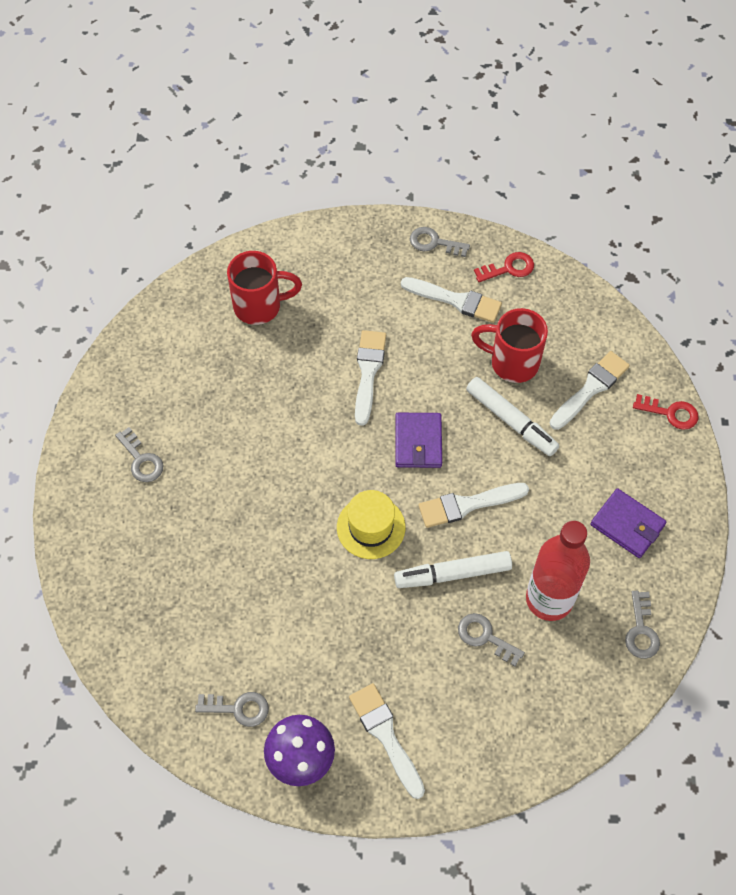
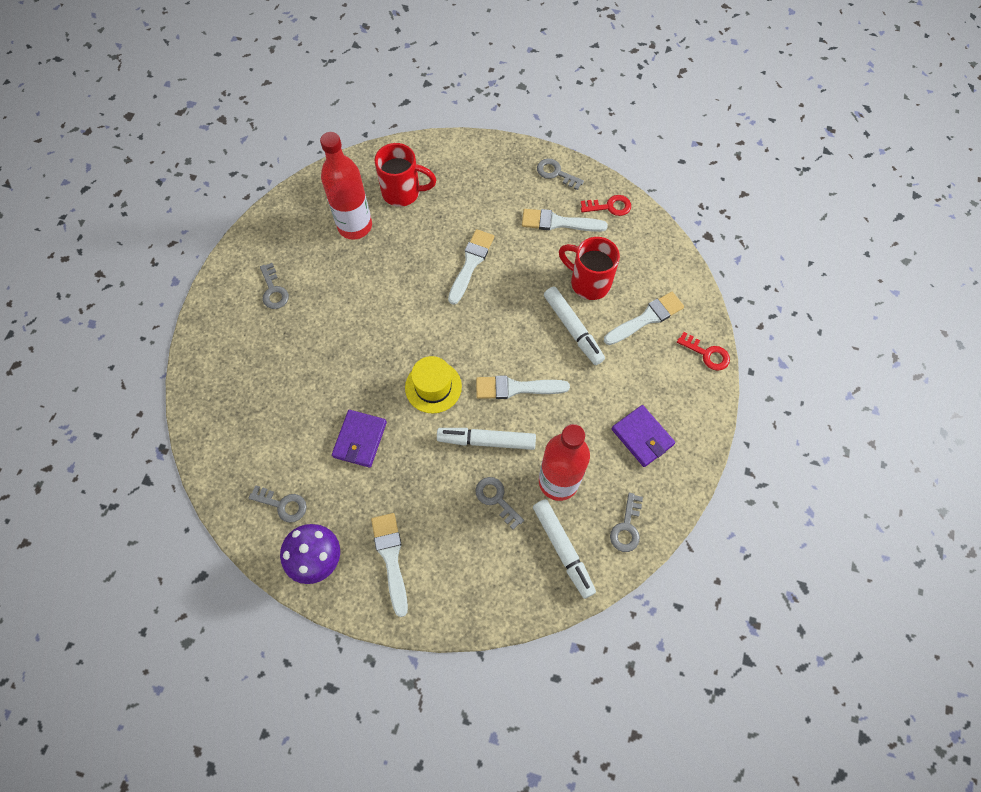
camera: 15 degrees right, 5 degrees up
purple wallet [395,413,442,468] -> purple wallet moved to [332,410,387,468]
white brush [401,277,502,323] -> white brush turned 150 degrees clockwise [522,209,608,232]
none -> red bottle [320,132,372,240]
none -> white marker [533,499,596,599]

